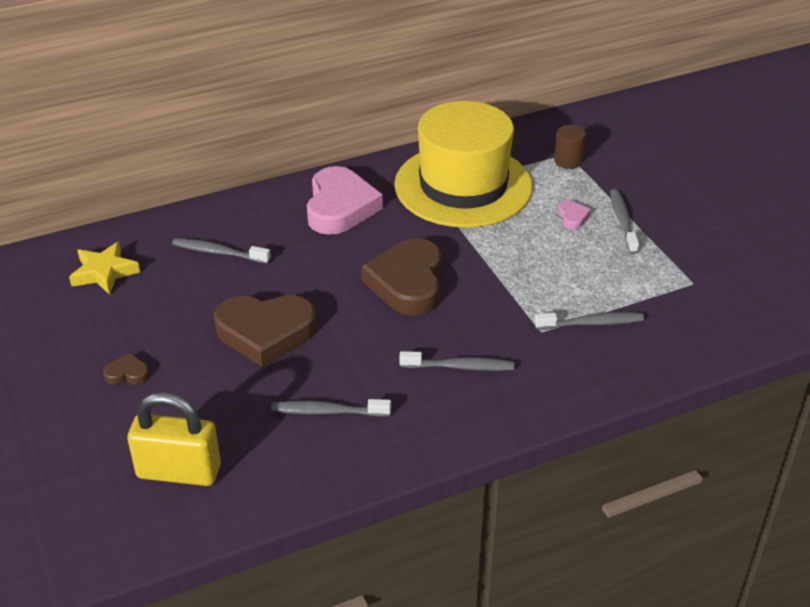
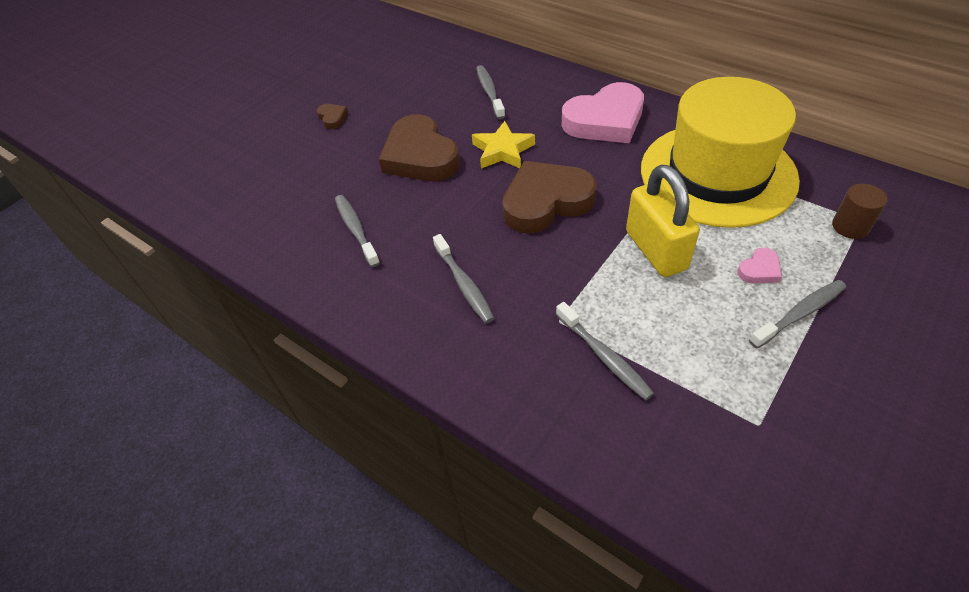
camera: 65 degrees right, 10 degrees up
yellow star [69,242,140,295] -> yellow star moved to [472,121,535,168]
yellow padlock [127,392,221,486] -> yellow padlock moved to [626,165,700,277]

